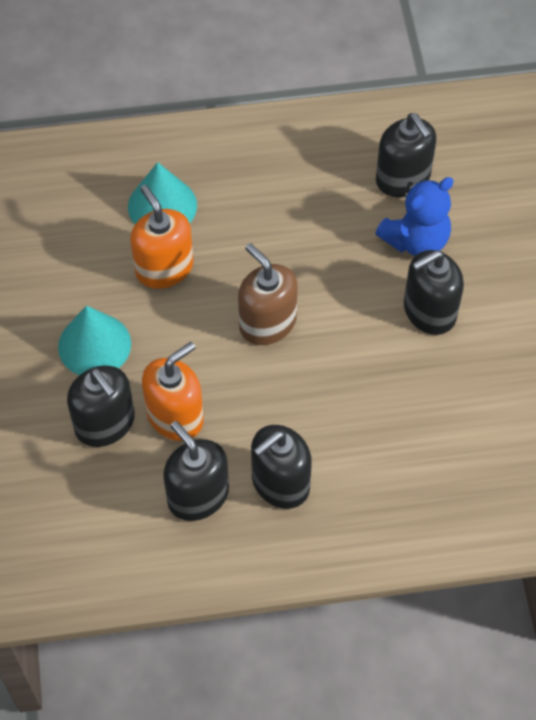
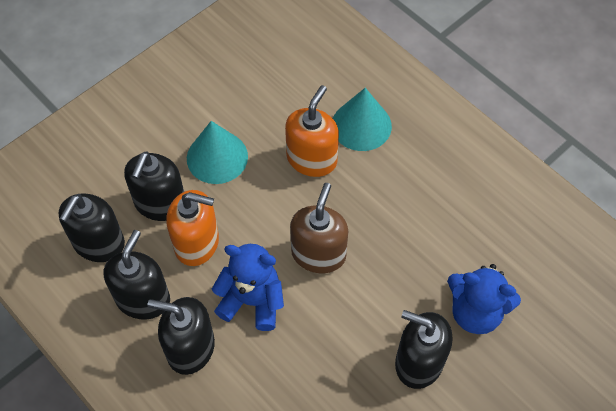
camera: 55 degrees right, 0 degrees up
black soap dispenser [376,113,436,197] -> black soap dispenser moved to [58,193,125,262]
none -> blue teddy bear [212,244,284,331]

